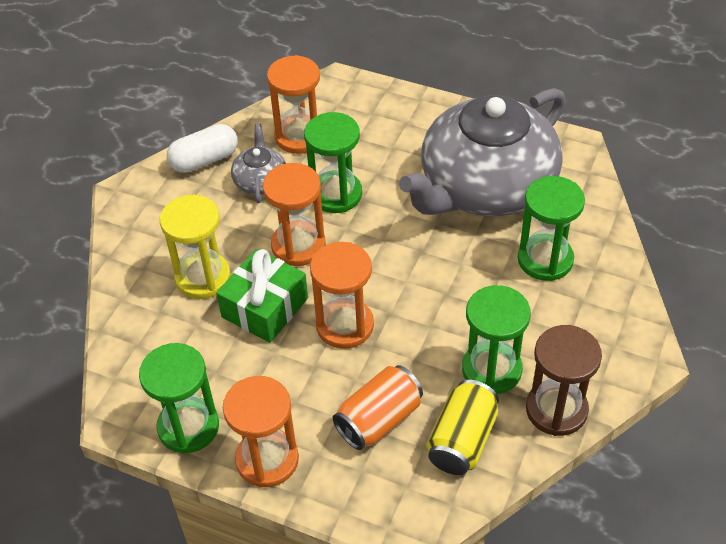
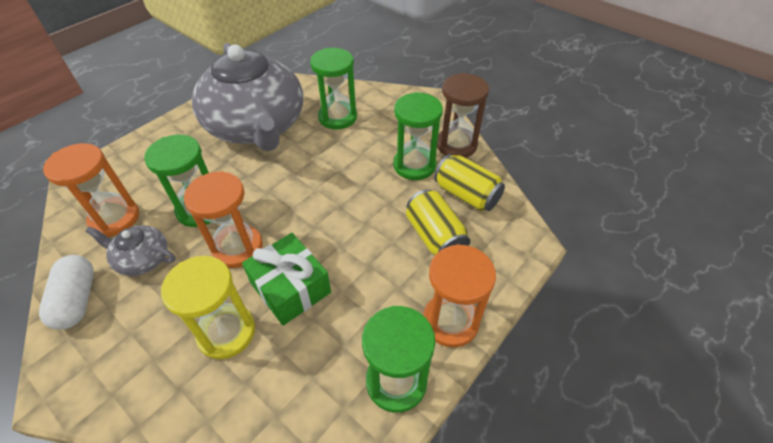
camera: 75 degrees left, 0 degrees up
orange hourglass [310,242,374,349] -> none
orange can [333,365,423,450] -> yellow can [406,190,470,255]

